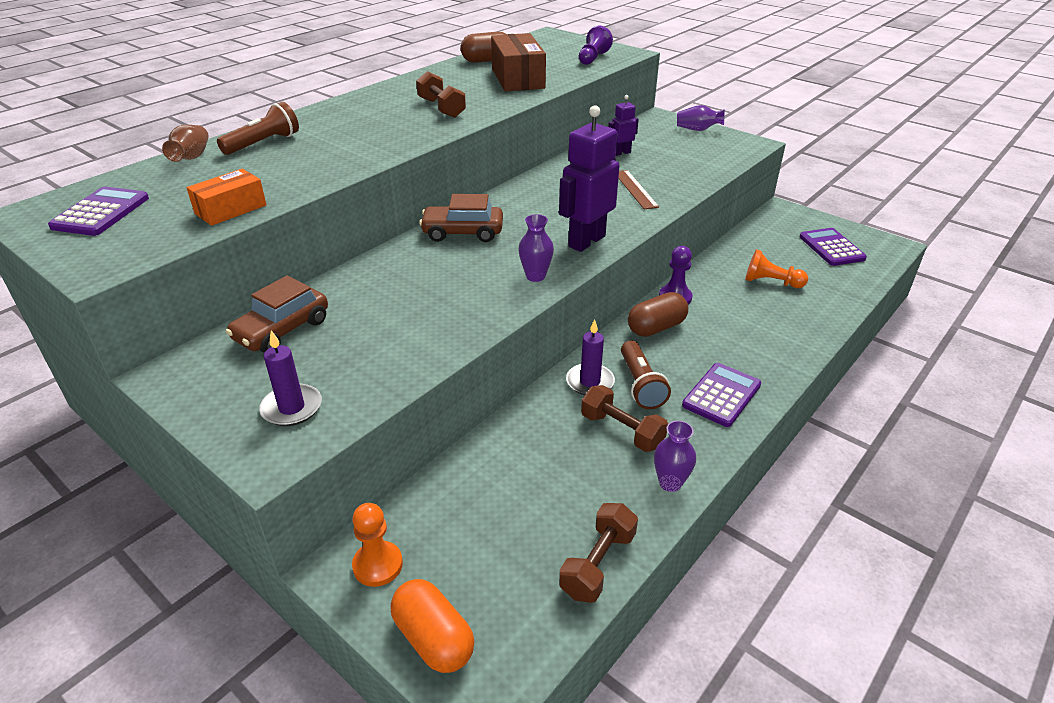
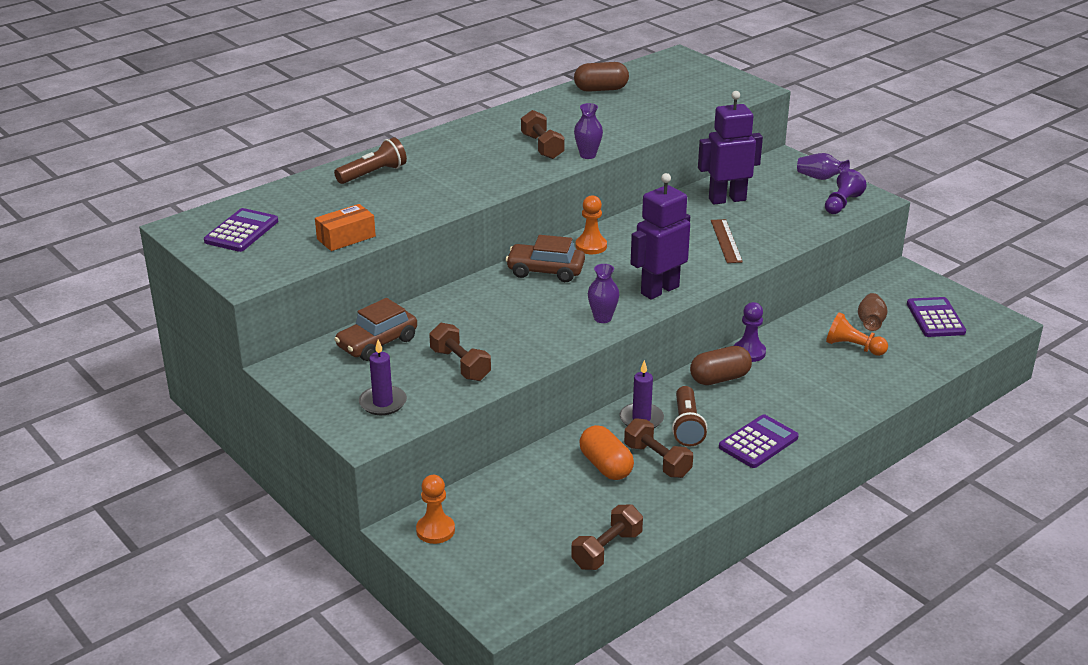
camera: 10 degrees right, 5 degrees down
brown vase [162,125,209,162] -> brown vase moved to [858,293,888,331]
orange capsule [391,579,475,673] -> orange capsule moved to [579,425,634,480]
brown box [491,33,546,92] -> none
purple pawn [579,26,613,65] -> purple pawn moved to [825,169,867,214]
purple robot [608,95,639,156] -> purple robot [698,91,763,205], size x1.91
purple vase [654,420,696,492] -> purple vase moved to [574,103,603,159]
none -> brown dumbbell [429,323,491,381]
none -> orange pawn [576,195,607,254]

